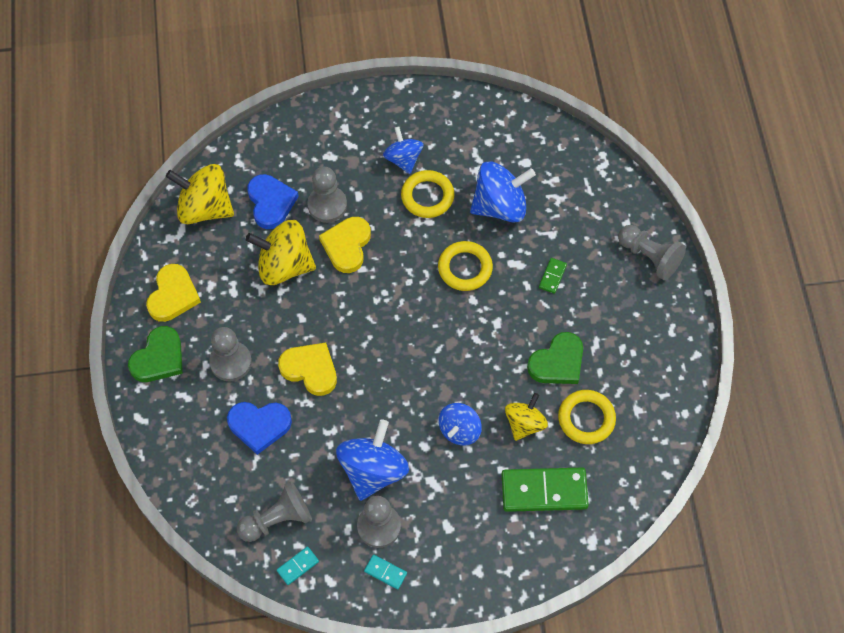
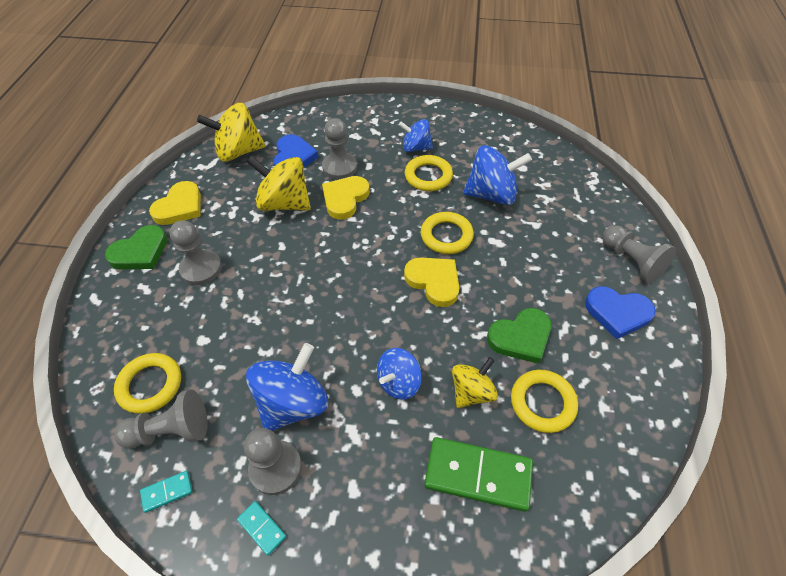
camera: 15 degrees right, 10 degrees down
yellow spinning top [166,164,234,224] -> yellow spinning top turned 45 degrees counterclockwise [197,103,266,162]
blue heart [227,402,292,455] -> blue heart moved to [585,286,656,339]
yellow heart [278,343,337,396] -> yellow heart moved to [404,257,459,307]
blue spinning top [383,127,424,174] -> blue spinning top turned 75 degrees counterclockwise [399,119,433,152]
green domino [539,258,567,294] -> none
none -> yellow ring [114,353,181,414]

